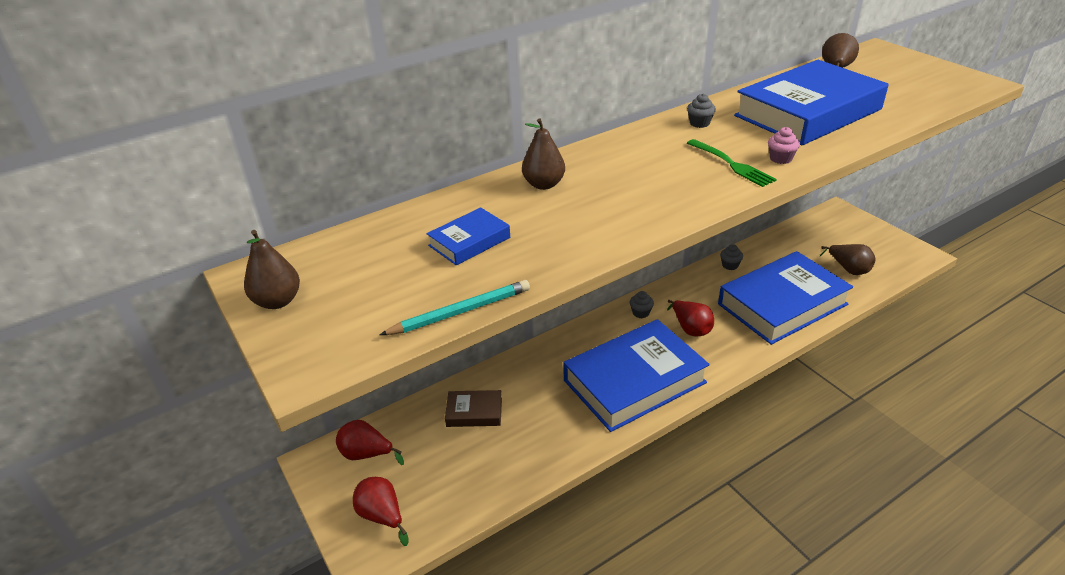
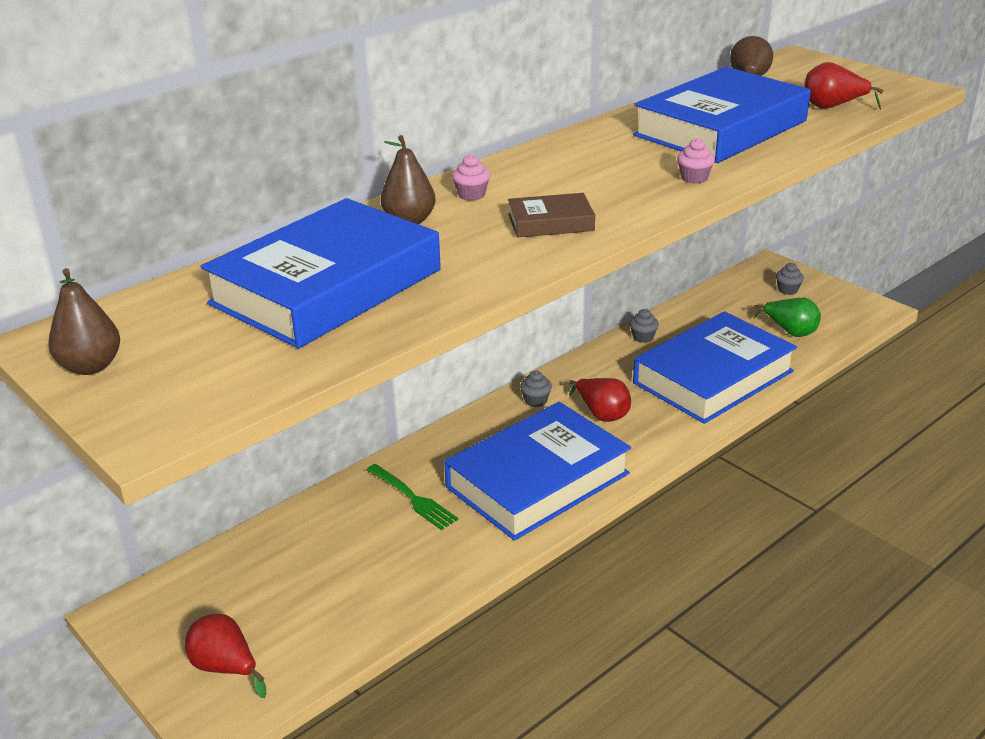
camera: 10 degrees left, 5 degrees down
red pear [336,420,404,465] -> red pear moved to [805,62,884,110]
turquoise pencil [380,280,530,335] -> none
blue book [427,207,510,266] -> blue book [201,198,441,348], size x2.26
brown book [445,390,502,427] -> brown book moved to [508,193,595,238]
grey cupcake [687,94,716,128] -> grey cupcake moved to [776,263,804,295]
green fork [687,139,777,187] -> green fork moved to [366,464,458,530]
brown pear [820,244,876,275] -> green pear [753,298,821,337]
none -> pink cupcake [452,155,490,201]

